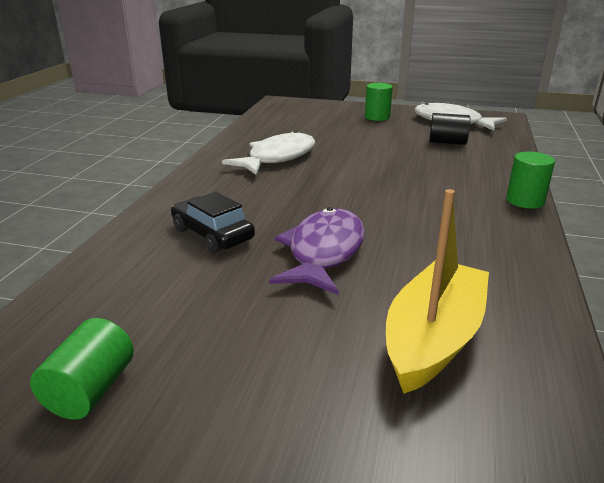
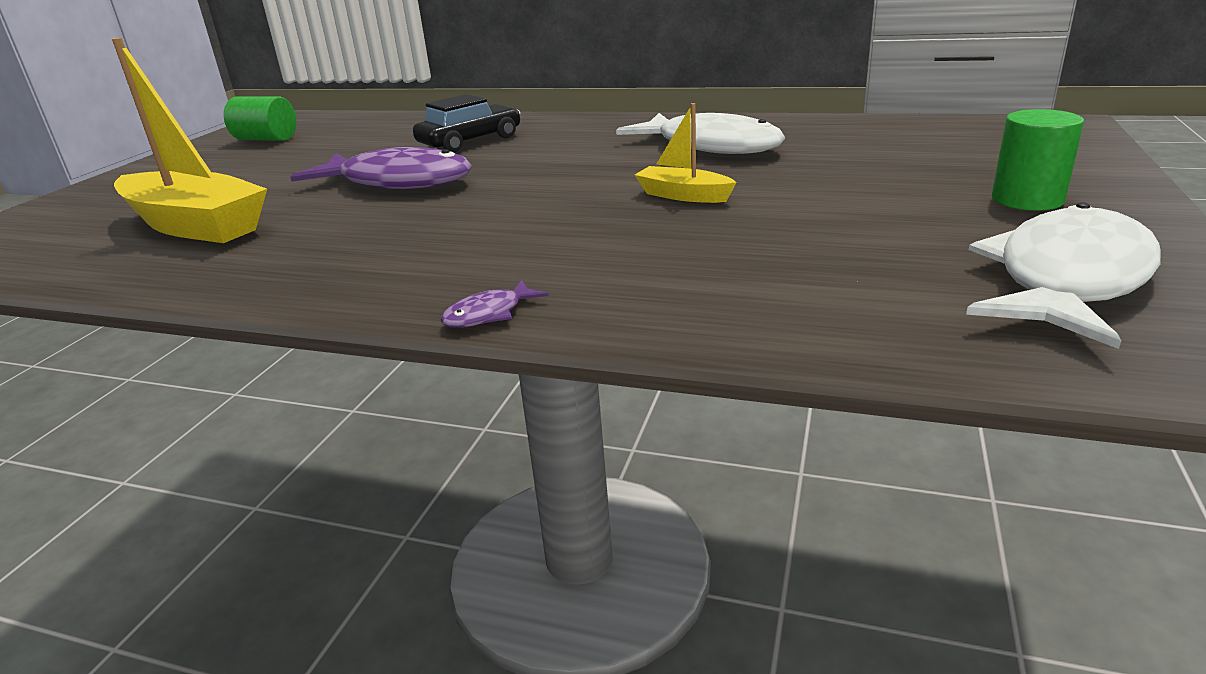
camera: 95 degrees right, 0 degrees up
black cylinder [429,113,470,145] -> none
green cylinder [506,152,555,208] -> purple fish [440,280,548,328]
none -> yellow boat [635,103,737,203]

